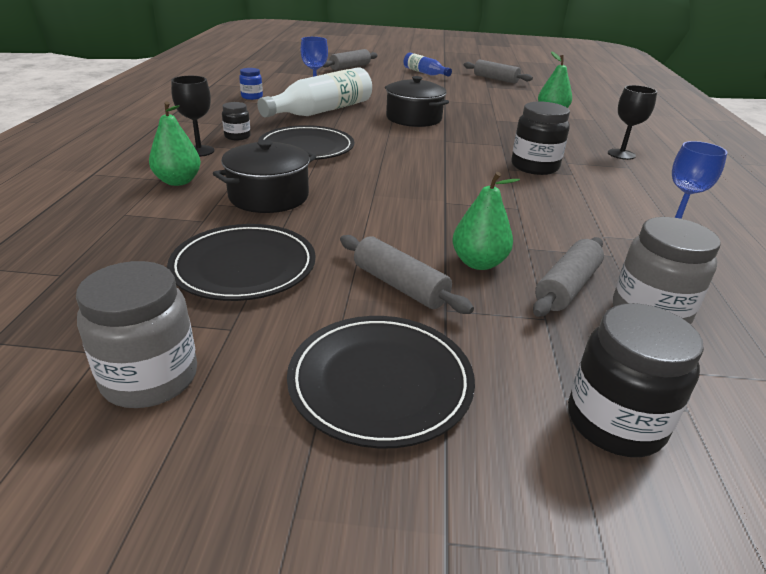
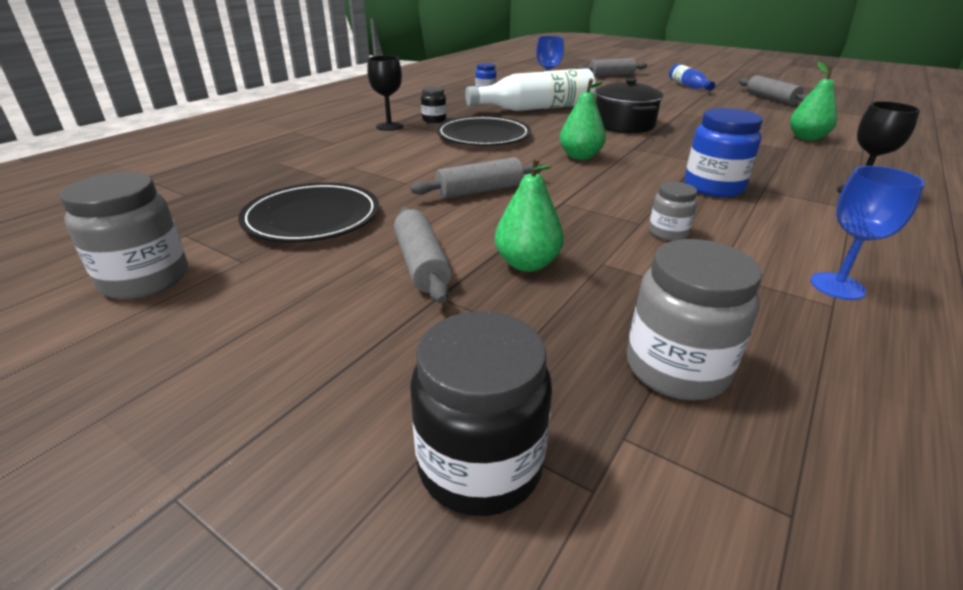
camera: 30 degrees right, 0 degrees up
green pear [149,101,201,186] -> green pear moved to [560,78,606,160]
black pot [213,140,316,213] -> none
black plate [287,316,475,449] -> none
black jar [511,102,570,175] -> blue jar [685,108,763,197]
grey rolling pin [533,237,604,317] -> grey rolling pin moved to [410,157,543,199]
none -> grey jar [649,182,697,241]

